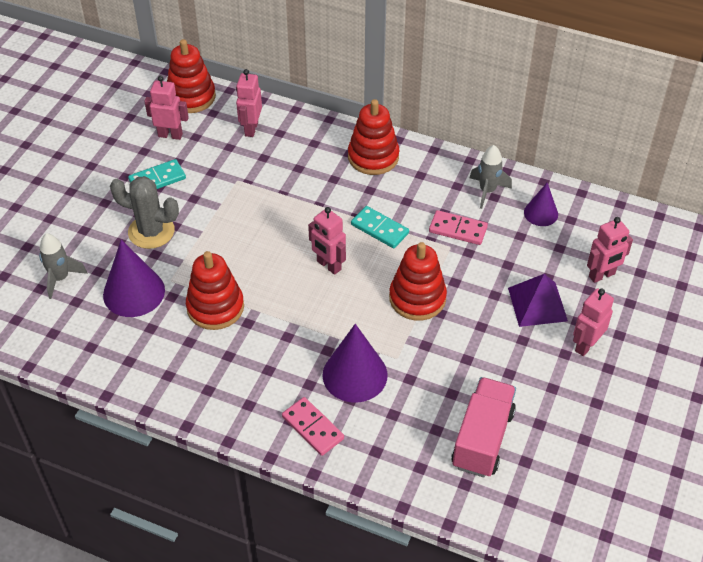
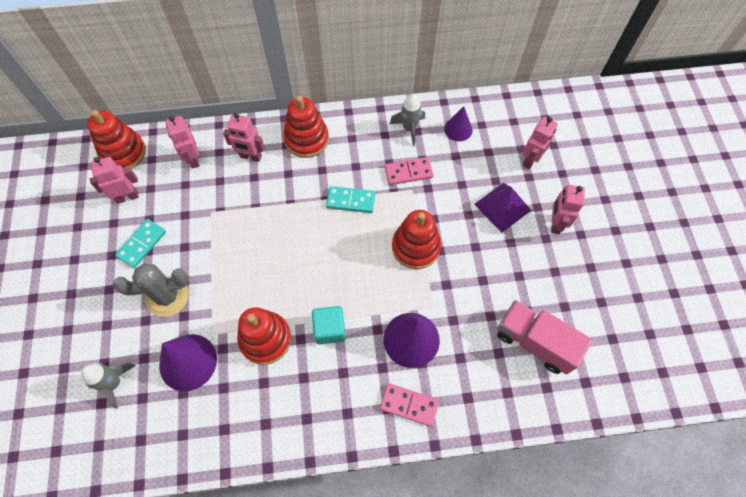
camera: 30 degrees left, 15 degrees up
pink robot [308,207,346,275] -> pink robot moved to [223,113,265,162]
pink truck [451,377,516,477] -> pink truck turned 45 degrees counterclockwise [497,300,592,374]
none -> turquoise cube [312,306,346,344]

